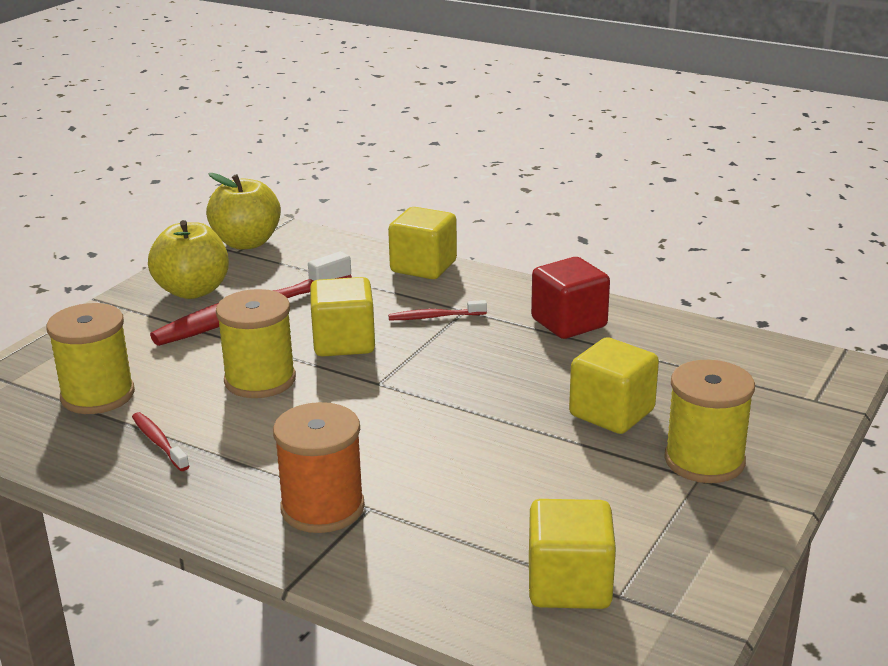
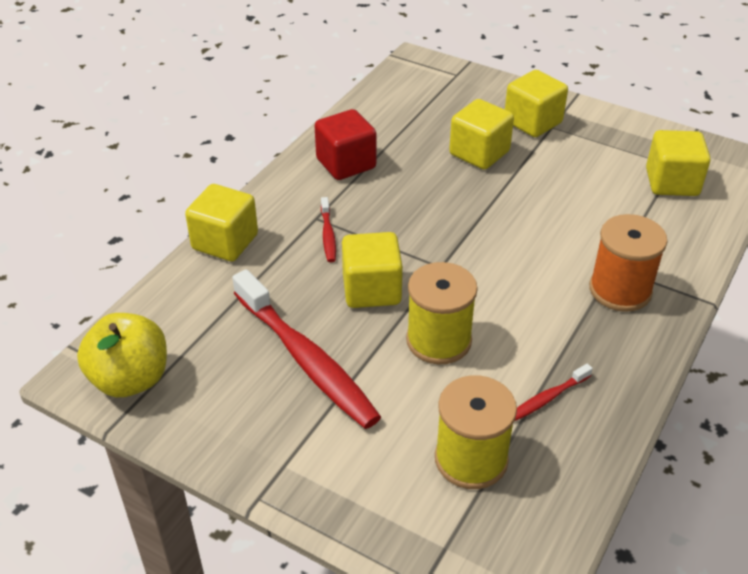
camera: 90 degrees left, 15 degrees up
yellow apple [148,220,229,299] -> none
yellow spool [664,360,755,483] -> yellow cube [505,70,568,137]

